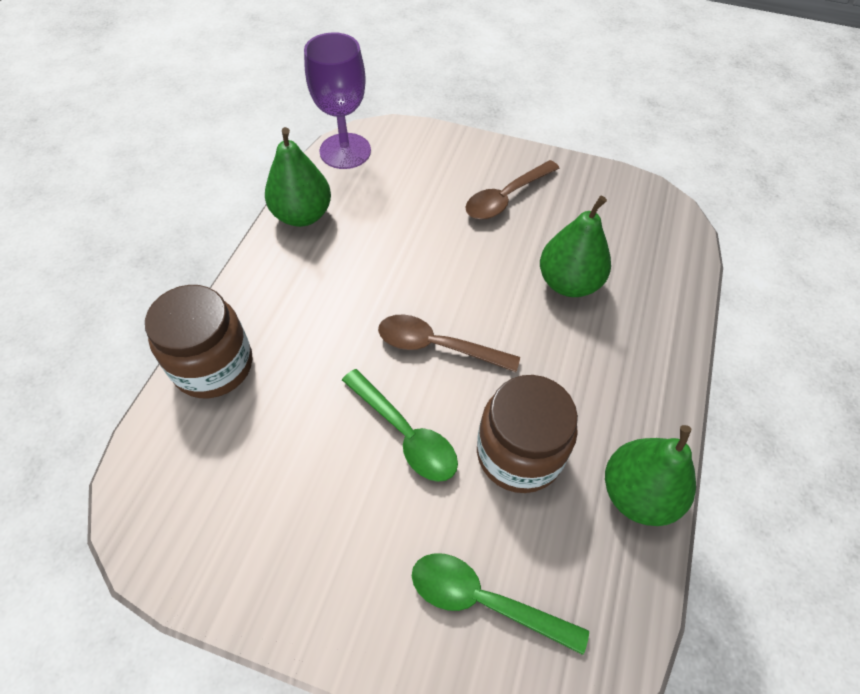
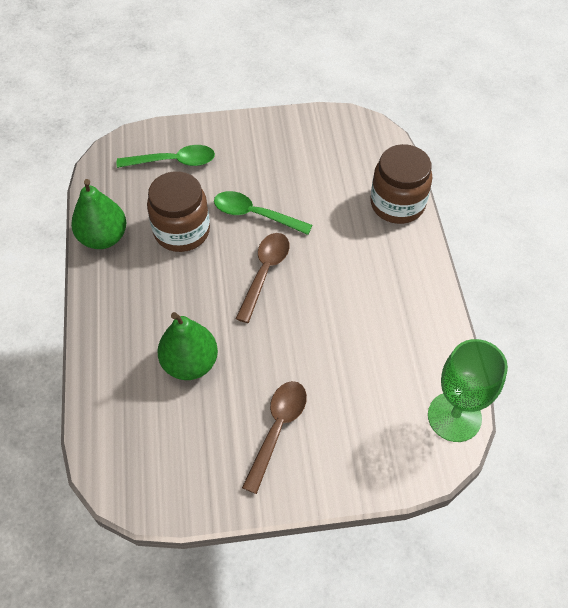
camera: 155 degrees right, 0 degrees up
green pear [265,127,331,227] -> none
purple goblet [304,32,371,169] -> green goblet [428,339,508,442]
brown spoon [378,314,520,372] -> brown spoon turned 60 degrees counterclockwise [235,233,289,323]

